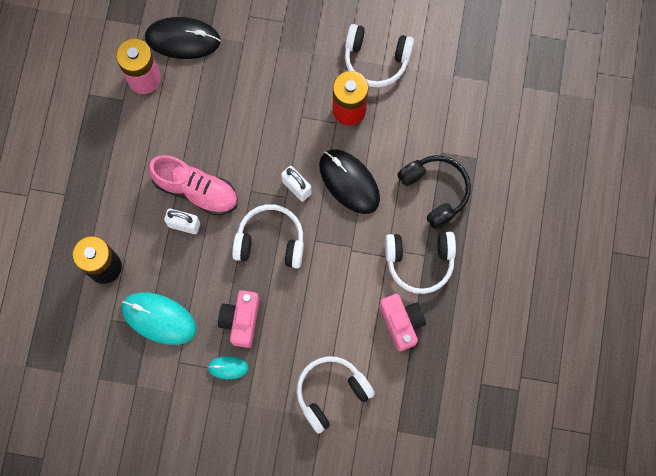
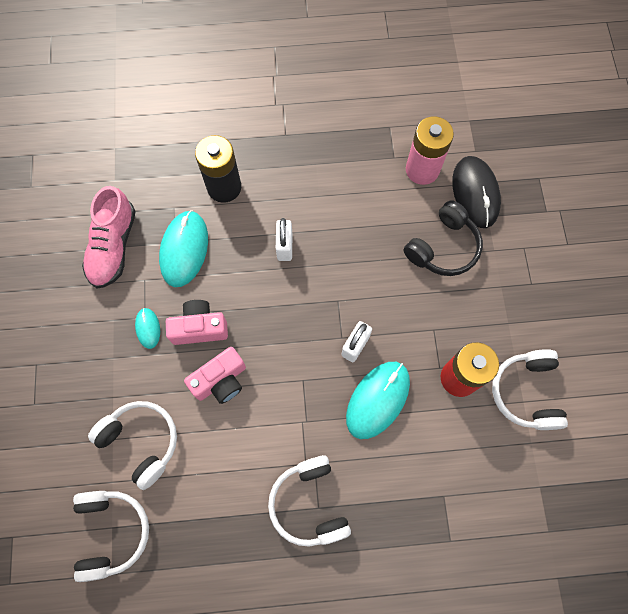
camera: 75 degrees right, 5 degrees down
pink shoe [148,155,238,215] -> pink shoe moved to [82,186,136,288]
white headphones [232,204,304,269] -> white headphones moved to [73,491,149,582]
black mouse [319,149,380,214] -> turquoise mouse [346,362,410,439]
pink camera [379,294,426,351] -> pink camera moved to [184,347,246,404]
black headphones [397,155,471,229] -> black headphones moved to [404,200,483,276]

